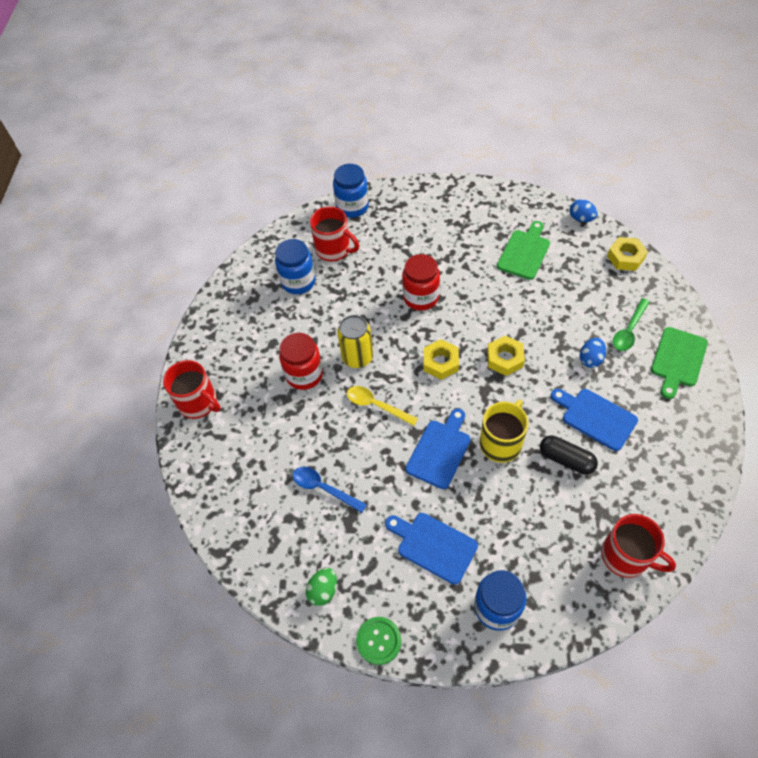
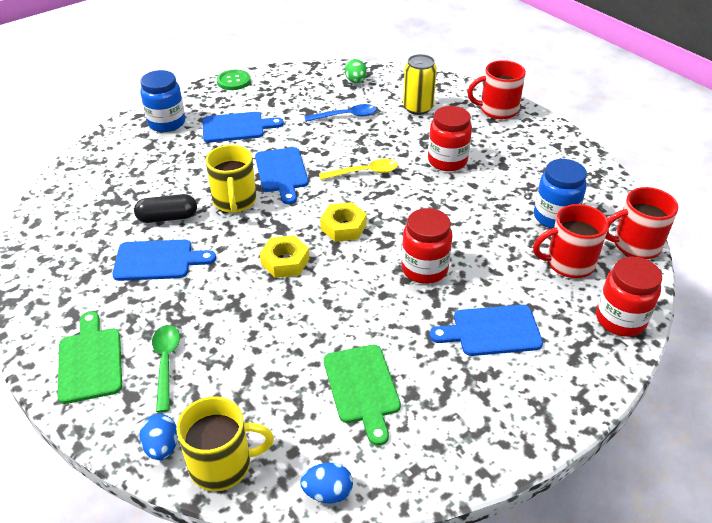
camera: 135 degrees right, 15 degrees down
green egg [306,568,337,606] -> green egg moved to [345,59,367,83]
blue jar [333,164,369,218] -> red jar [596,256,662,337]
yellow can [337,315,373,368] -> yellow can moved to [403,54,437,115]
blue egg [580,338,606,368] -> blue egg moved to [140,414,178,460]
red mug [601,514,676,578] -> red mug moved to [605,187,679,259]
yellow nut [607,237,648,271] -> yellow mug [176,396,274,491]
none -> blue cutting board [430,305,543,356]

